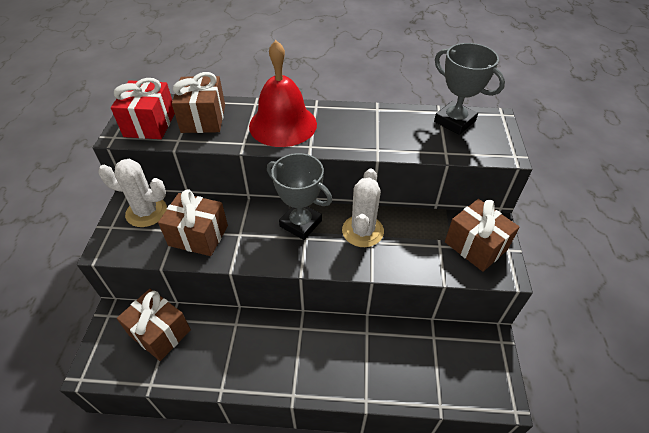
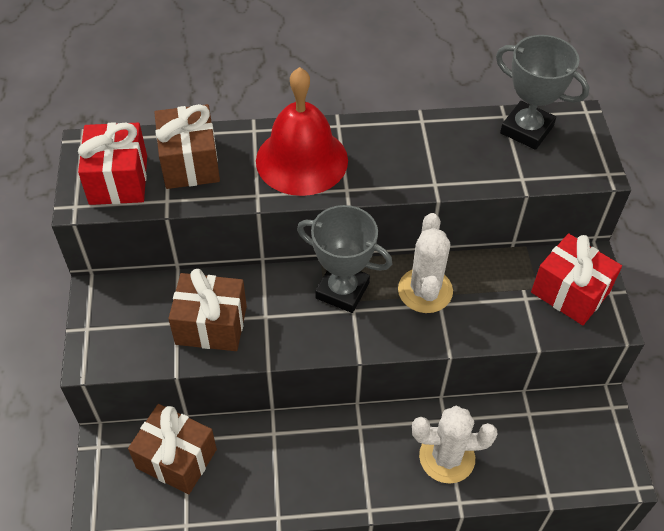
camera: 10 degrees left, 5 degrees up
white cactus [98,159,167,227] -> white cactus moved to [412,406,498,484]
brown gift [445,199,520,272] -> red gift [531,233,622,325]

